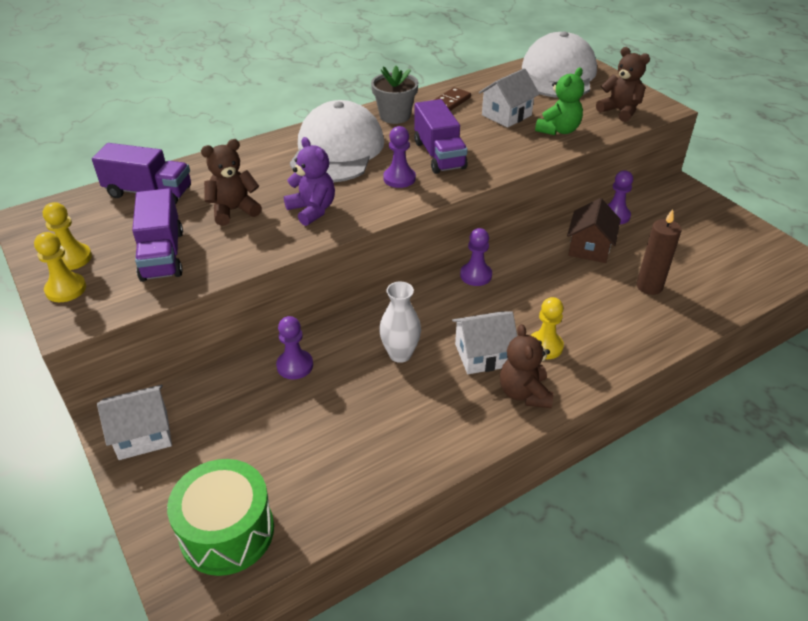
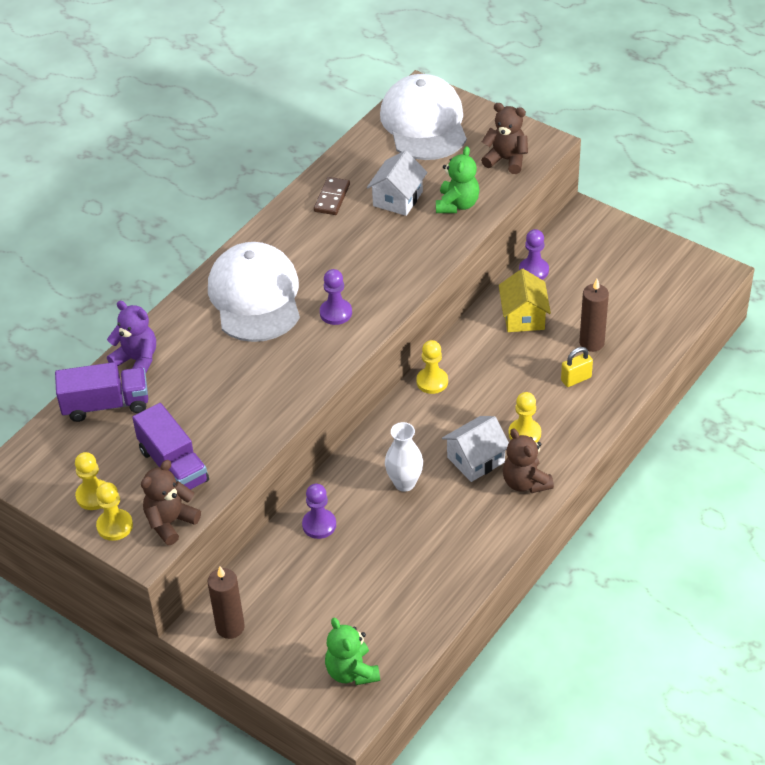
camera: 20 degrees left, 5 degrees up
white house [97,385,172,460] -> brown candle [208,567,245,639]
green drum [167,459,274,576] -> green teddy bear [325,617,380,685]
brown teddy bear [201,139,262,226] -> brown teddy bear moved to [141,460,201,545]
purple teddy bear [284,137,335,226] -> purple teddy bear moved to [107,301,156,373]
grey flower pot [371,66,419,124] -> none
purple truck [414,99,468,174] -> none
purple pawn [460,228,492,286] -> yellow pawn [416,340,448,394]
brown house [567,198,621,263] -> yellow house [499,269,551,332]
none -> yellow padlock [561,347,593,387]

